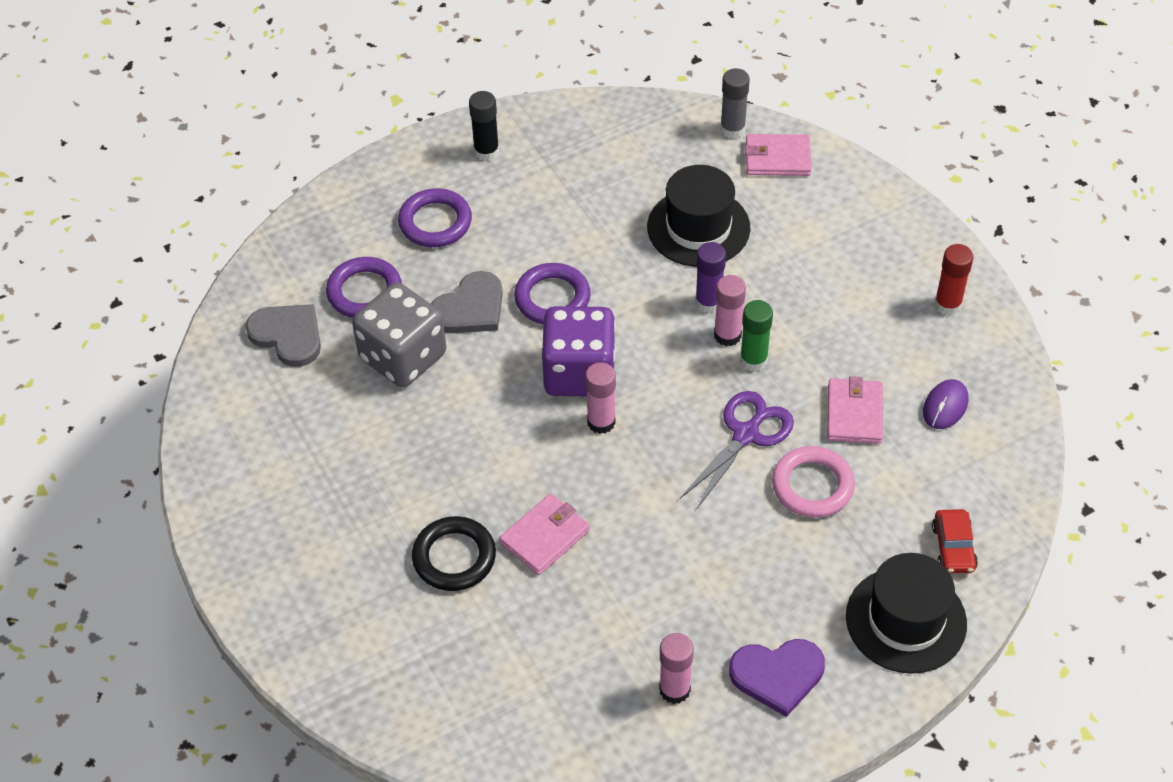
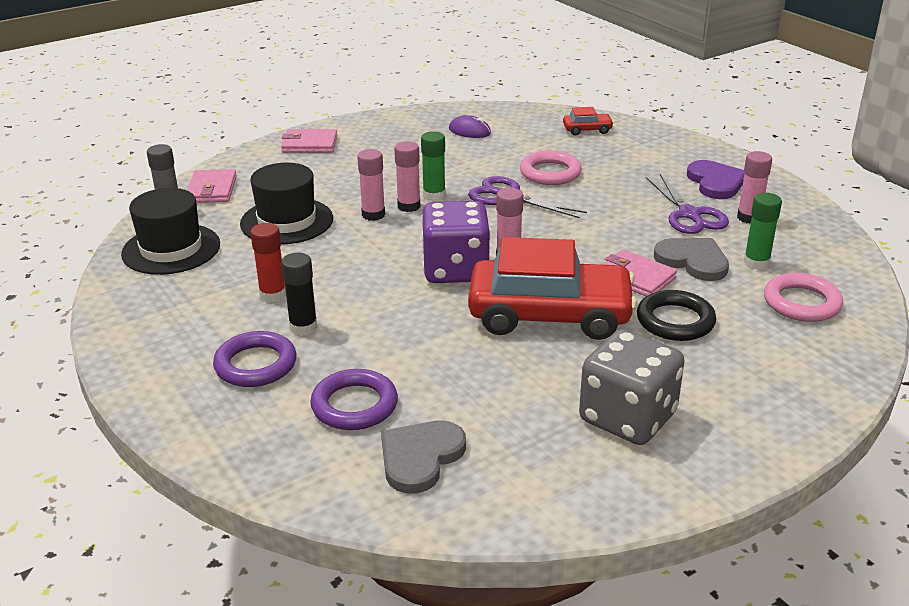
camera: 95 degrees left, 20 degrees down
grey dice [352,283,446,387] -> grey dice moved to [579,329,684,445]
grey heart [431,271,503,333] -> grey heart moved to [654,238,729,281]
black glue stick [469,91,499,161] -> black glue stick moved to [281,253,317,336]
purple ring [514,263,591,325] -> none
purple glue stick [695,242,726,313] -> pink glue stick [357,149,385,221]
pink wallet [827,376,883,444] -> pink wallet moved to [281,129,338,153]
black hat [846,553,967,674] -> black hat moved to [121,188,220,275]
red glue stick [934,244,974,316] -> red glue stick moved to [250,223,286,303]
none -> red car [468,237,637,340]
none -> purple scissors [646,174,729,234]
none -> green glue stick [744,193,782,270]
none -> pink ring [764,273,843,322]

